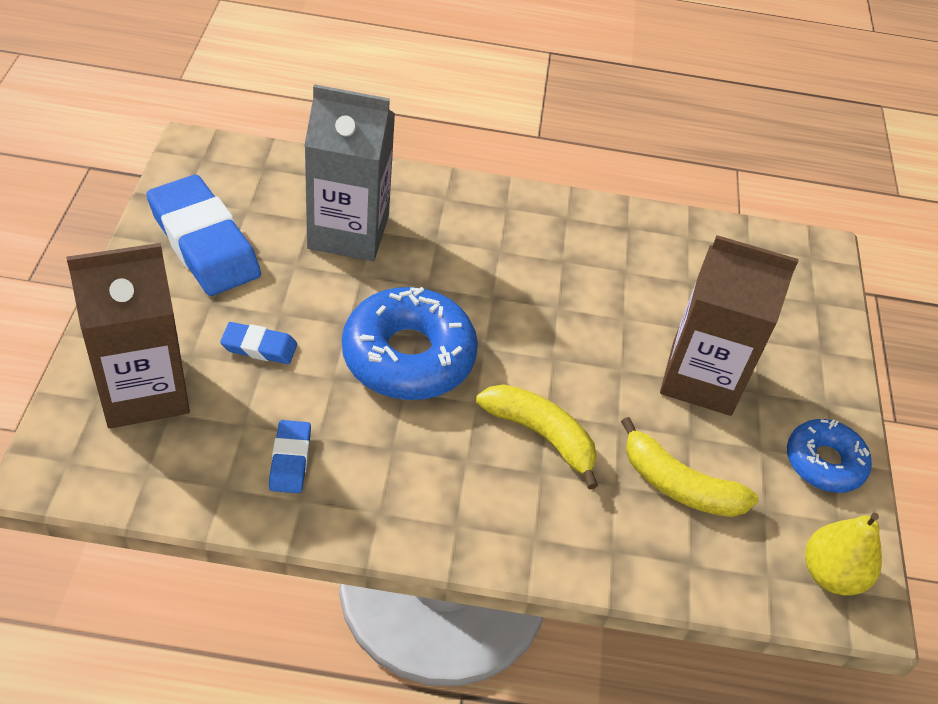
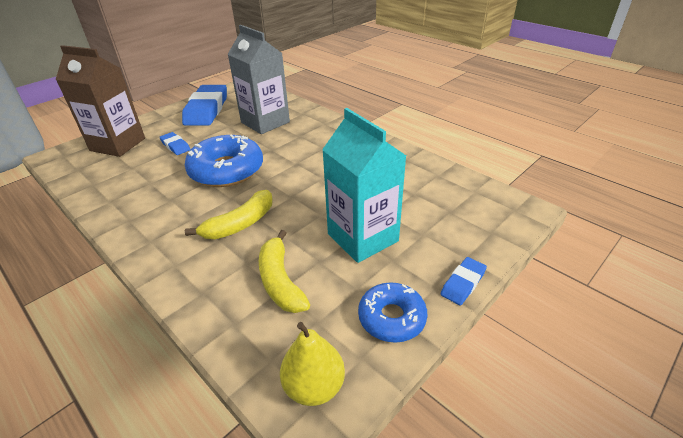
camera: 45 degrees right, 10 degrees down
blue eraser [269,420,311,493] -> blue eraser moved to [441,257,487,306]
yellow banana [476,384,598,490] -> yellow banana turned 60 degrees clockwise [185,190,273,239]
brown carton [660,235,799,416] -> turquoise carton [322,108,406,263]

